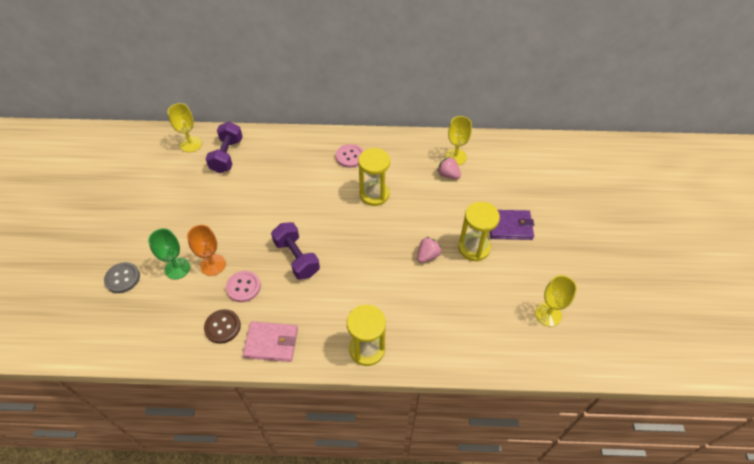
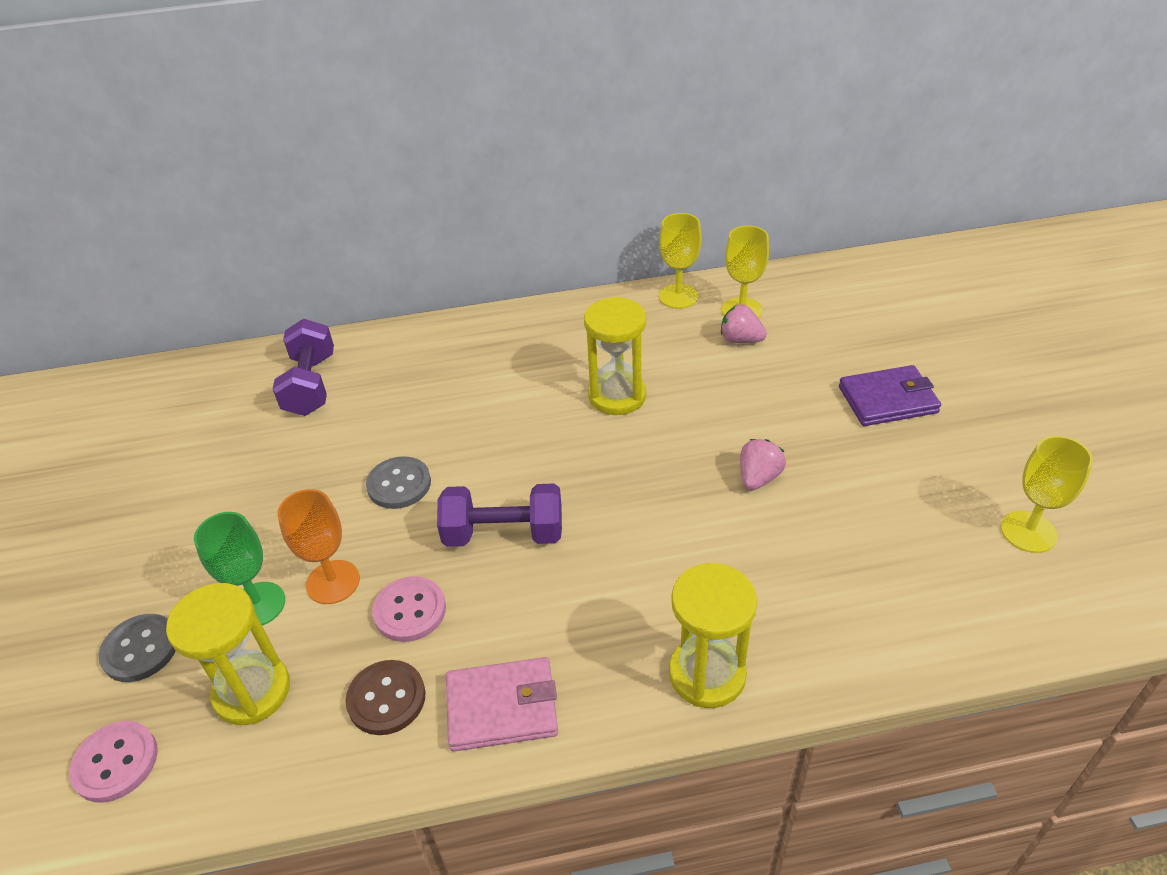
camera: 10 degrees left, 10 degrees down
yellow goblet [167,103,202,152] -> yellow goblet moved to [659,213,702,309]
purple dumbbell [271,222,320,280] -> purple dumbbell turned 45 degrees counterclockwise [437,483,562,547]
pink button [336,144,363,168] -> pink button moved to [69,721,158,803]
yellow hourglass [458,202,500,261] -> yellow hourglass moved to [166,583,290,725]
none -> grey button [366,456,431,509]

